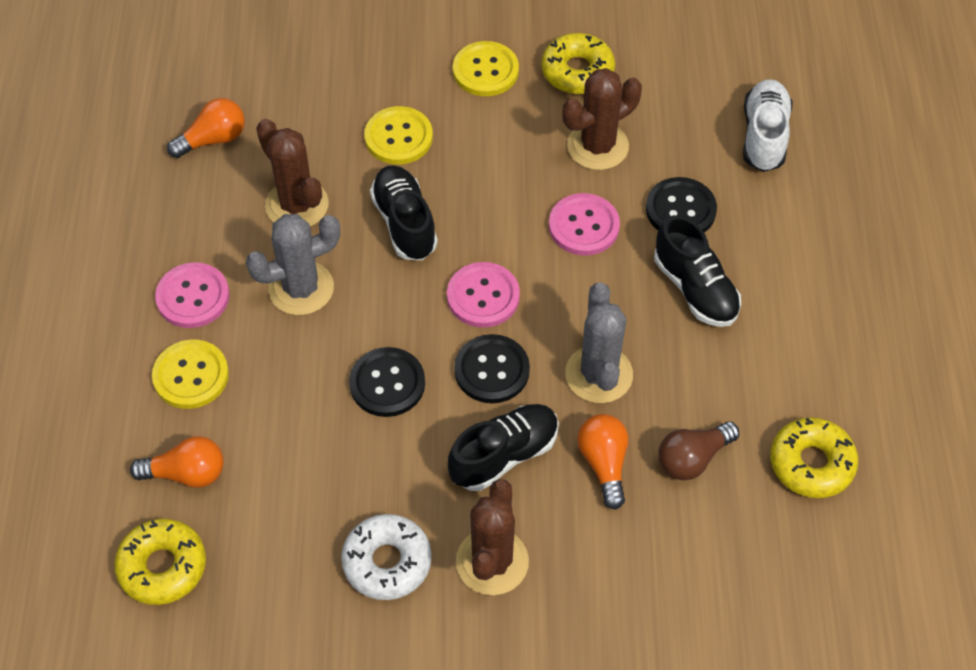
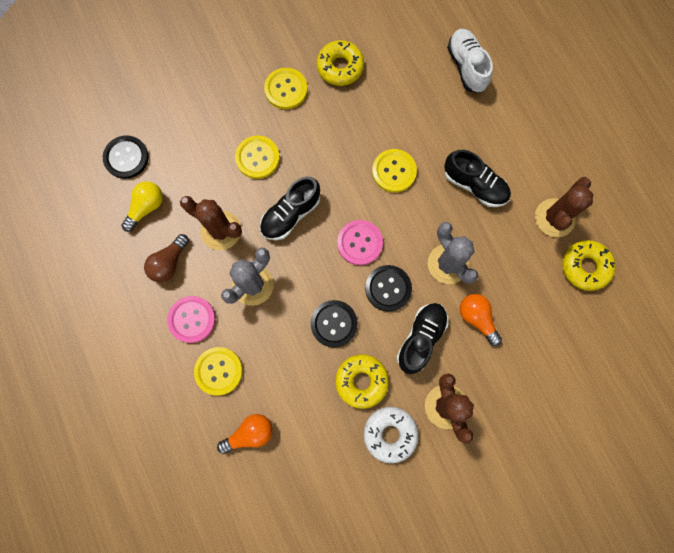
camera: 25 degrees left, 20 degrees up
yellow donut [114,519,206,605] -> yellow donut moved to [335,354,389,409]
orange light bulb [167,98,245,158] -> yellow light bulb [121,181,163,232]
black shoe [370,165,438,260] -> black shoe turned 90 degrees counterclockwise [260,176,320,240]
pink button [549,193,620,255] -> yellow button [372,149,417,193]
brown cactus [562,68,642,170] -> brown cactus moved to [535,177,593,237]
black button [646,177,717,233] -> black button moved to [103,135,149,179]
brown light bulb [658,421,739,480] -> brown light bulb moved to [144,234,189,282]

